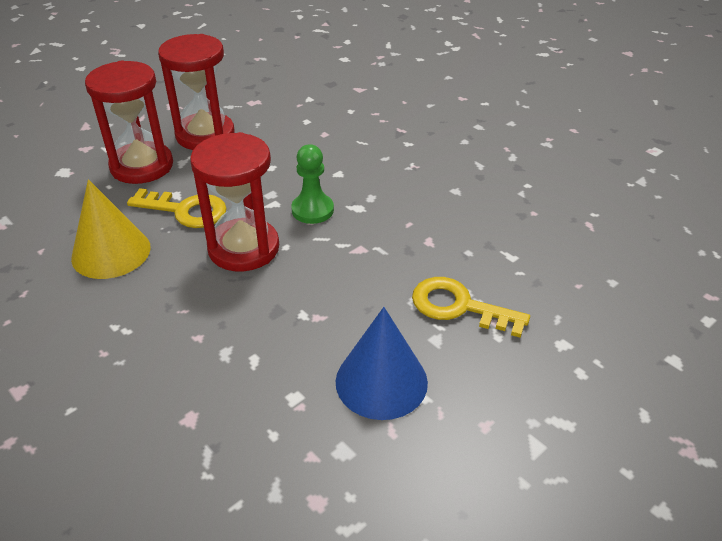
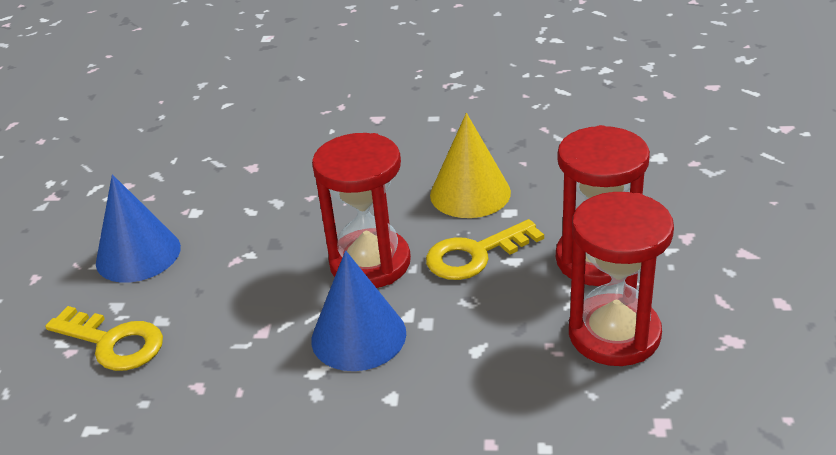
camera: 140 degrees right, 5 degrees down
green pawn [291,144,334,224] -> blue cone [311,250,406,371]
yellow key [412,277,530,338] -> yellow key turned 45 degrees clockwise [45,306,163,371]

